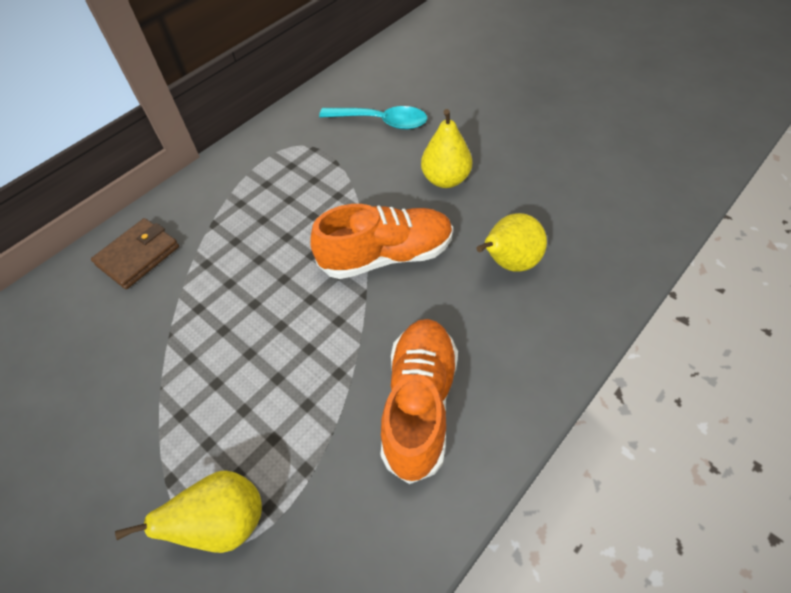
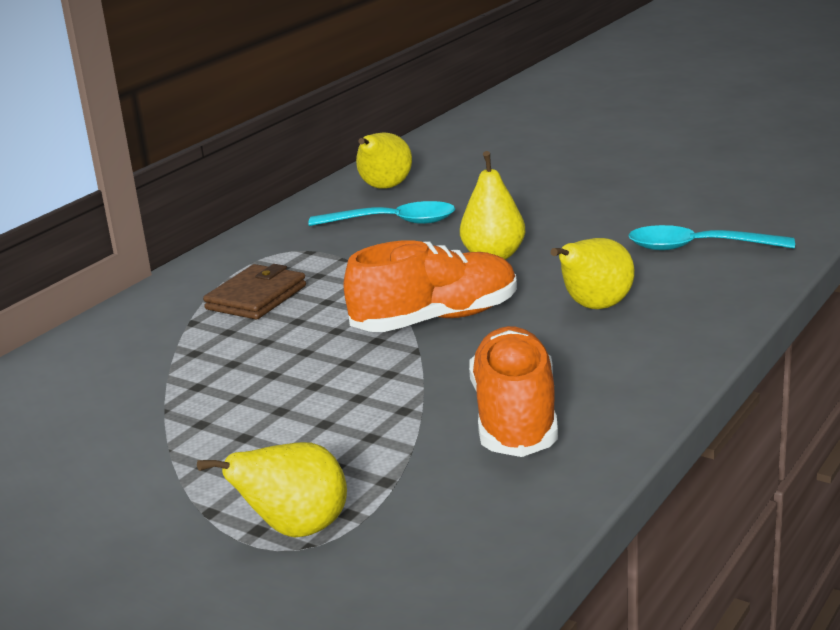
camera: 10 degrees left, 30 degrees down
brown wallet [91,218,179,289] -> brown wallet moved to [203,264,306,320]
none -> yellow pear [356,133,412,189]
none -> turquoise spoon [628,225,795,250]

